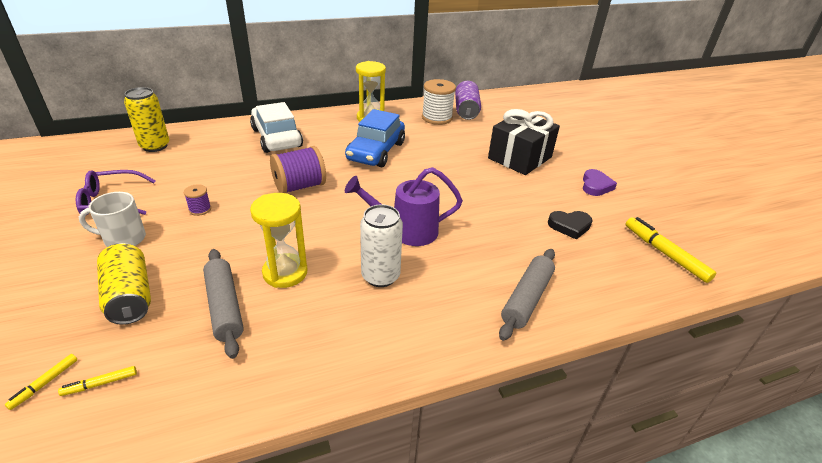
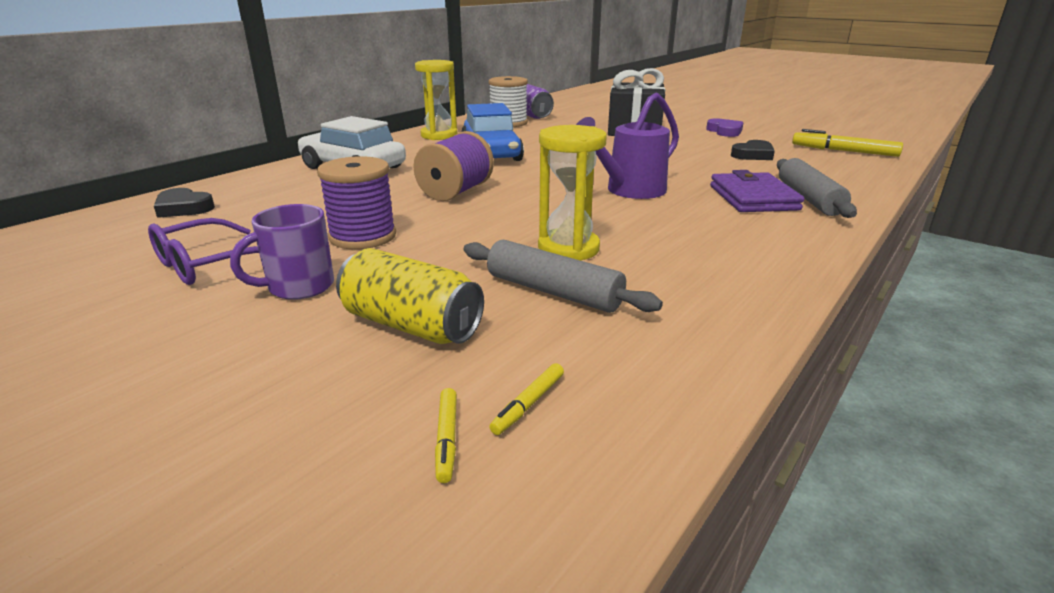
camera: 30 degrees left, 10 degrees down
white mug [79,192,146,247] -> purple mug [230,204,334,300]
yellow can [124,87,169,152] -> black heart [154,188,215,218]
purple spool [184,184,211,216] -> purple spool [317,156,396,249], size x2.02
white can [360,205,403,287] -> none
none -> purple wallet [710,170,804,212]

